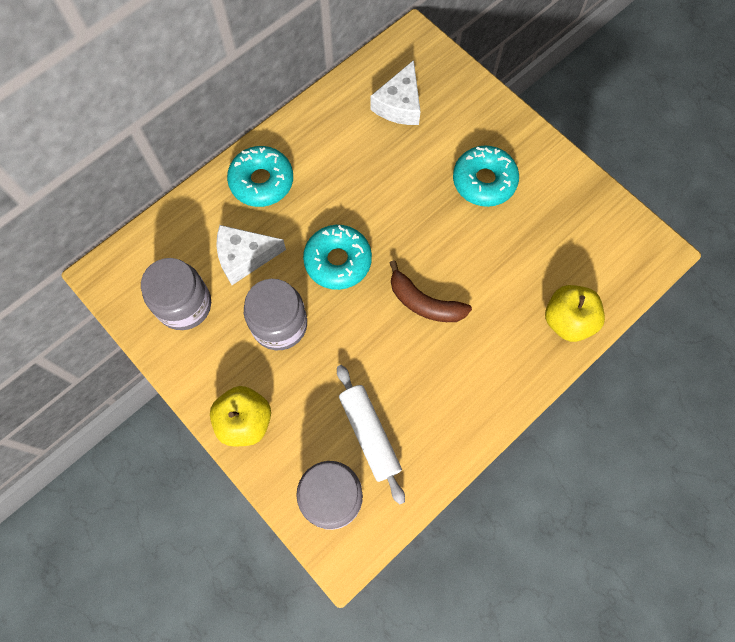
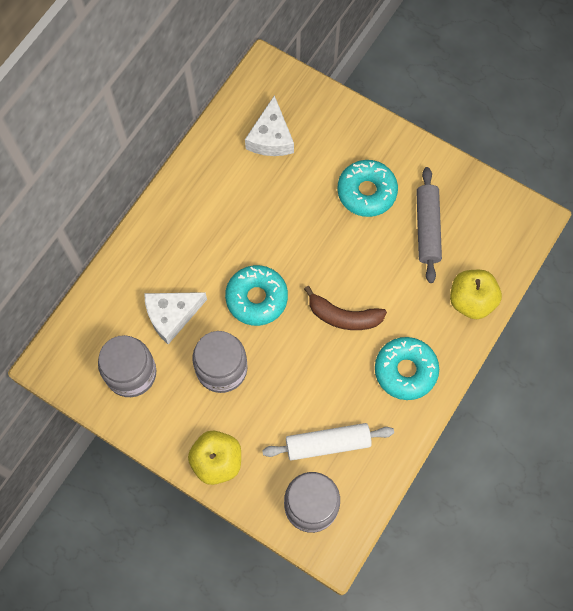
camera: 15 degrees left, 0 degrees up
turquoise donut [227,146,293,207] -> turquoise donut moved to [375,337,439,400]
white rolling pin [337,365,405,505] -> white rolling pin turned 60 degrees counterclockwise [262,423,394,461]
none -> grey rolling pin [416,167,442,283]

